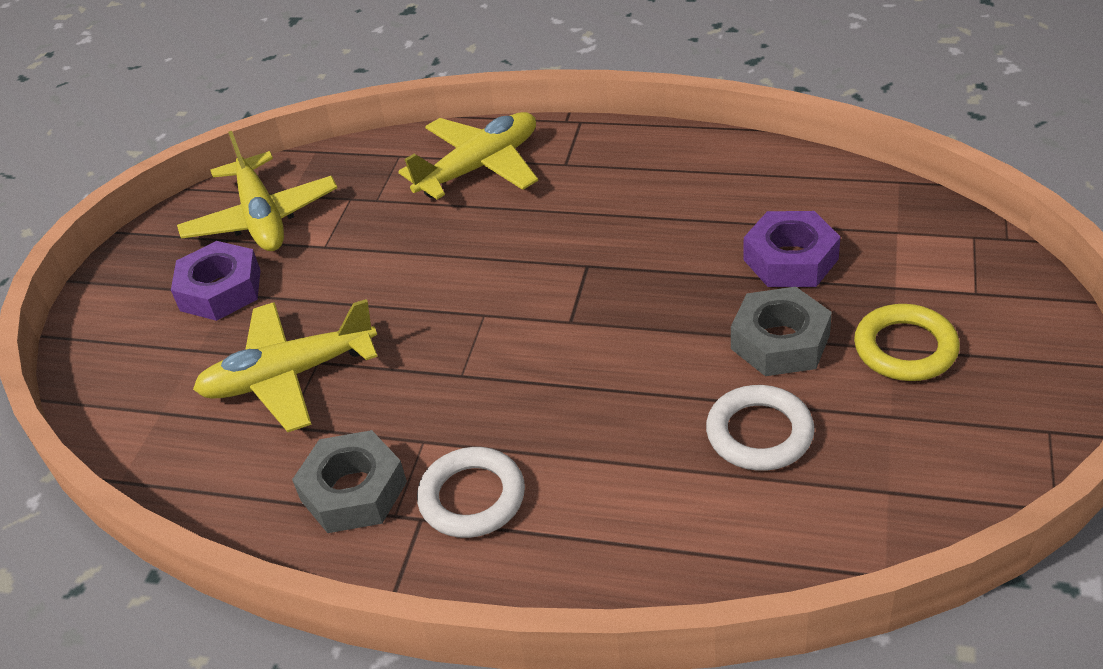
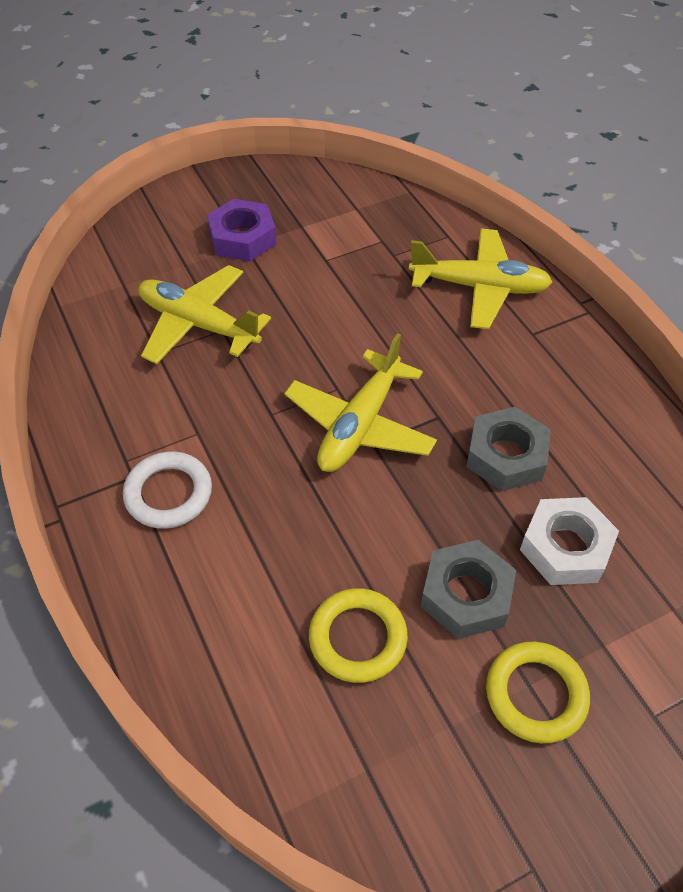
camera: 45 degrees right, 10 degrees up
yellow plane [177,131,337,251] -> yellow plane moved to [284,333,437,472]
grey nut [292,430,407,533] -> grey nut moved to [466,407,551,491]
white ring [706,385,815,471] -> yellow ring [309,588,408,683]
purple nut [743,211,840,287] -> white nut [520,497,619,585]

